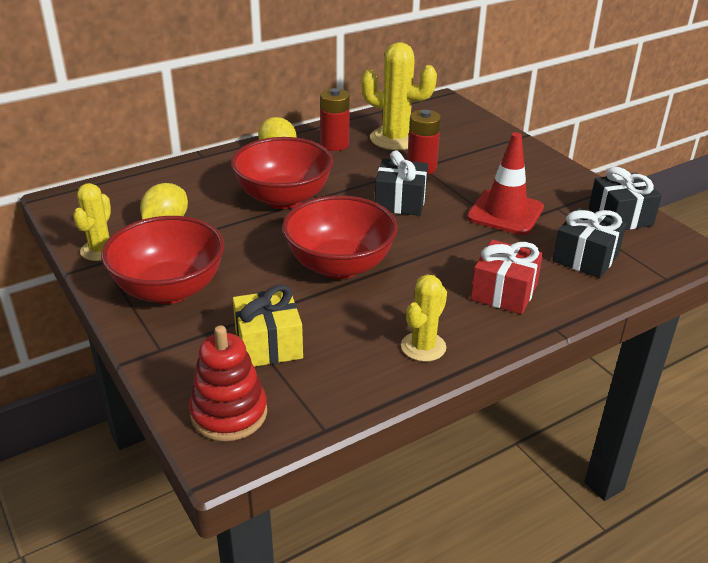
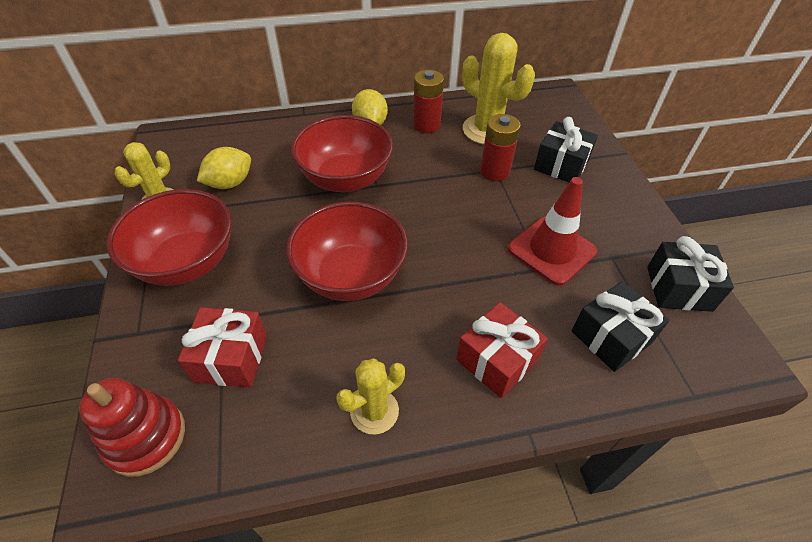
camera: 20 degrees right, 15 degrees up
yellow gift [233,284,303,367] -> red gift [178,307,267,388]
black gift [375,150,428,216] -> black gift moved to [534,117,598,182]

